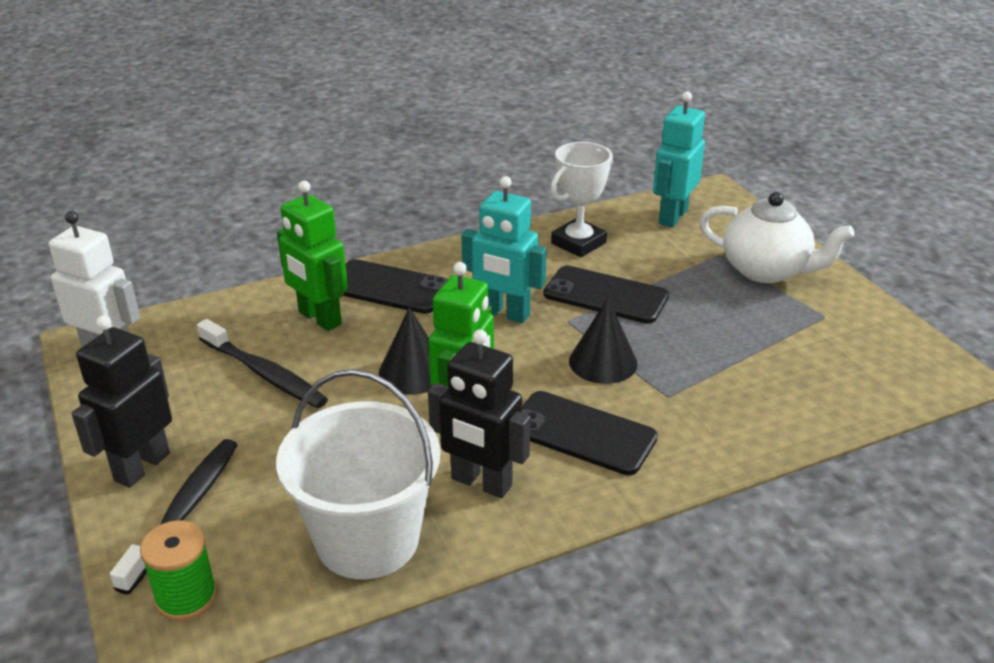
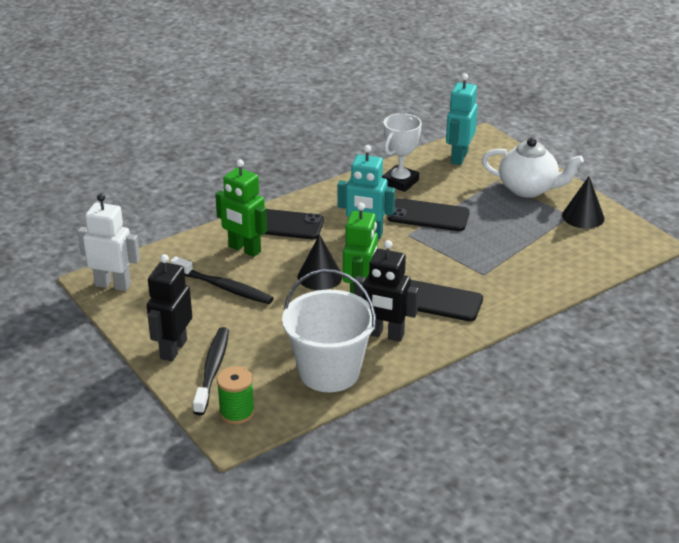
camera: 10 degrees left, 0 degrees up
black cone [569,298,638,384] -> black cone moved to [562,176,605,229]

